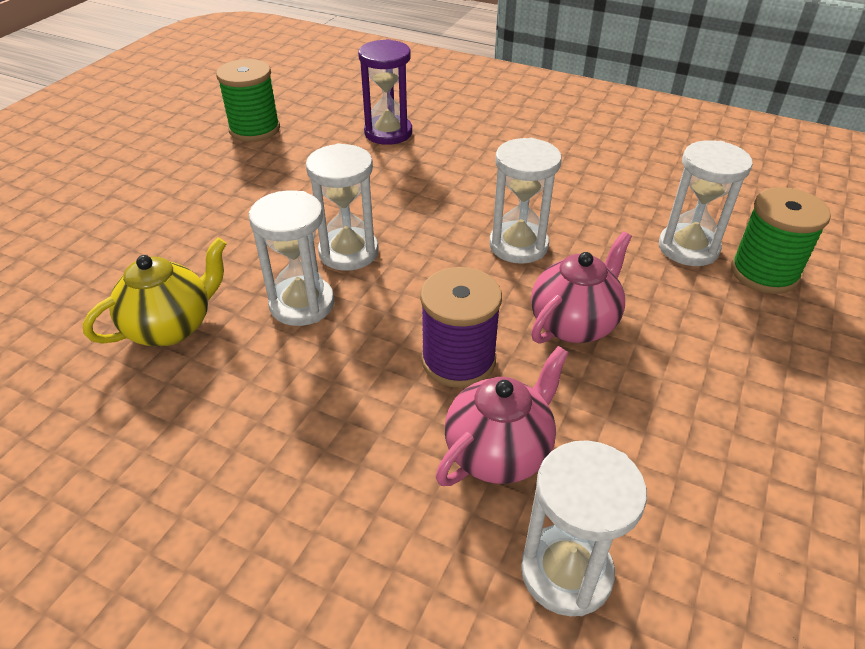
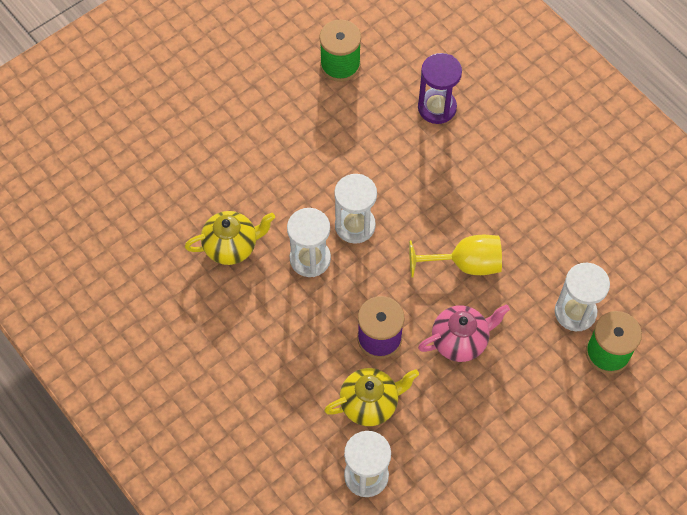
camera: 25 degrees right, 20 degrees up
pink teapot [436,346,569,486] -> yellow teapot [324,368,419,426]
white hourglass [489,138,562,264] -> yellow goblet [409,235,502,277]

